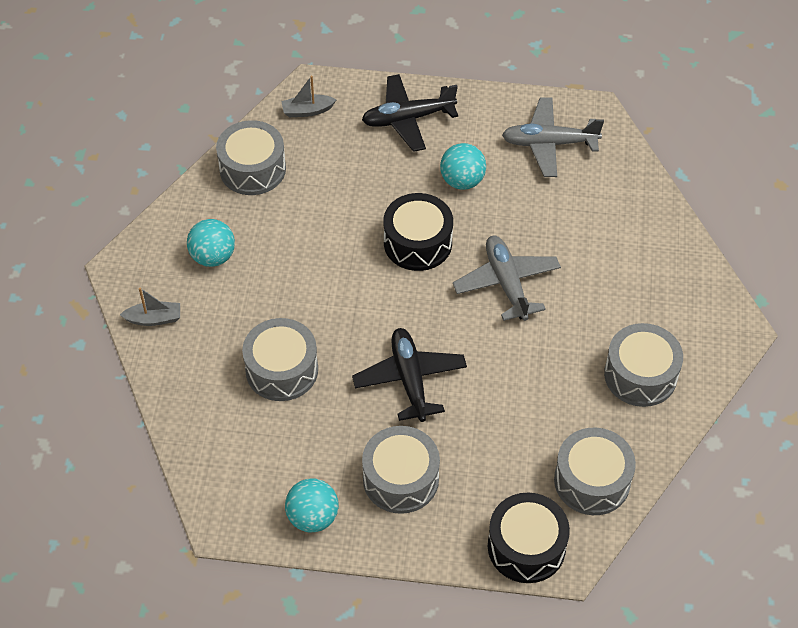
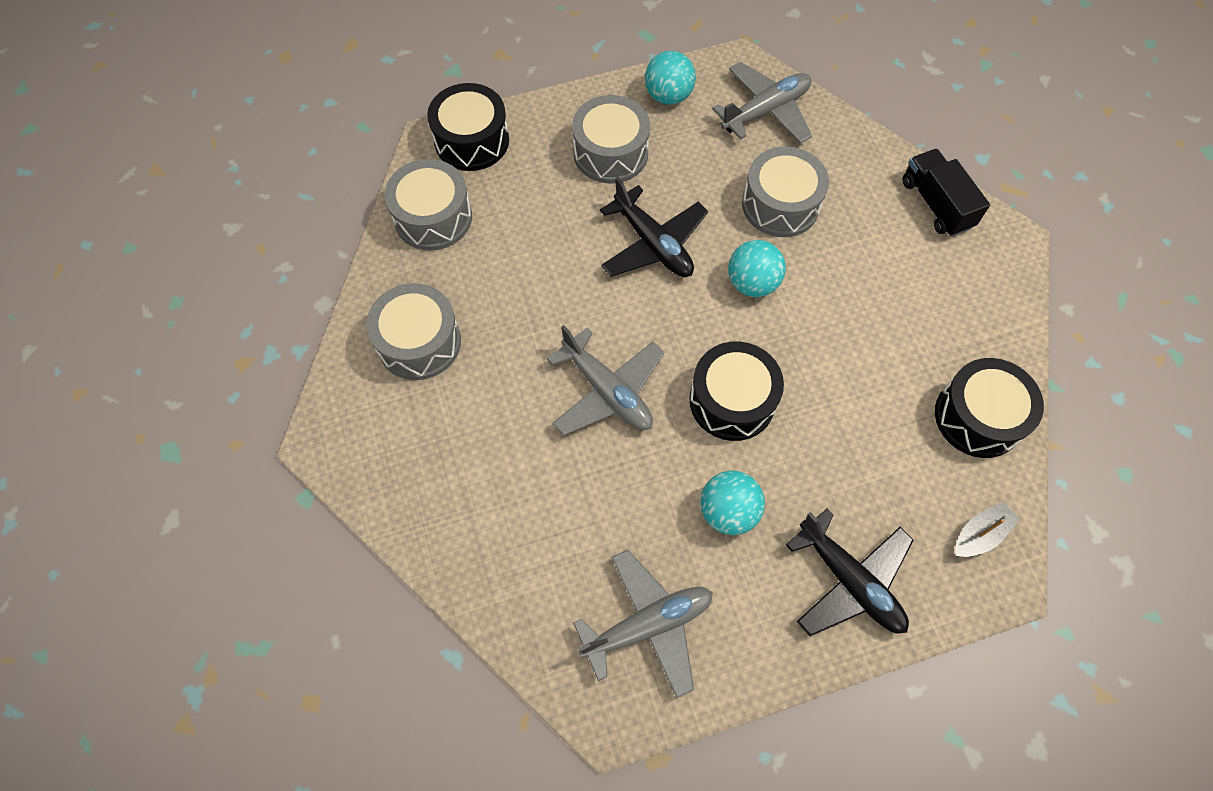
camera: 155 degrees right, 10 degrees up
grey boat [120,288,180,326] -> black truck [903,149,990,237]
turquoise ball [187,219,235,267] -> turquoise ball moved to [728,240,786,297]
grey drum [216,120,286,195] -> black drum [935,358,1044,458]
black plane [362,74,458,152] -> black plane turned 90 degrees clockwise [786,508,913,636]
none -> grey plane [712,62,812,143]

